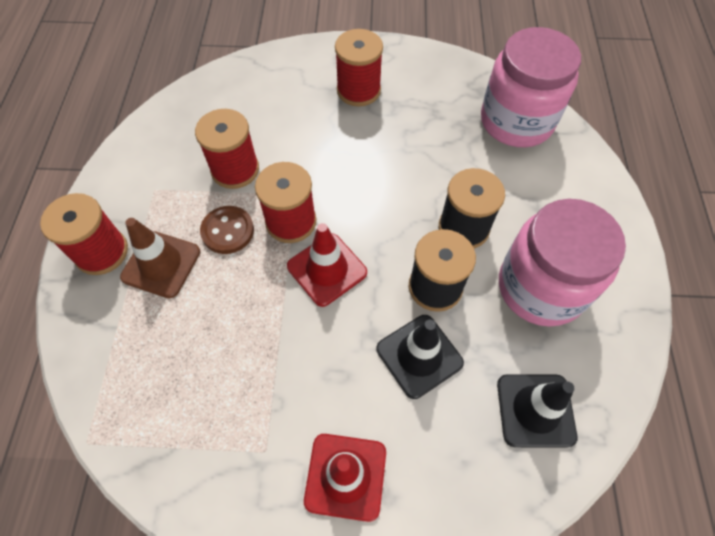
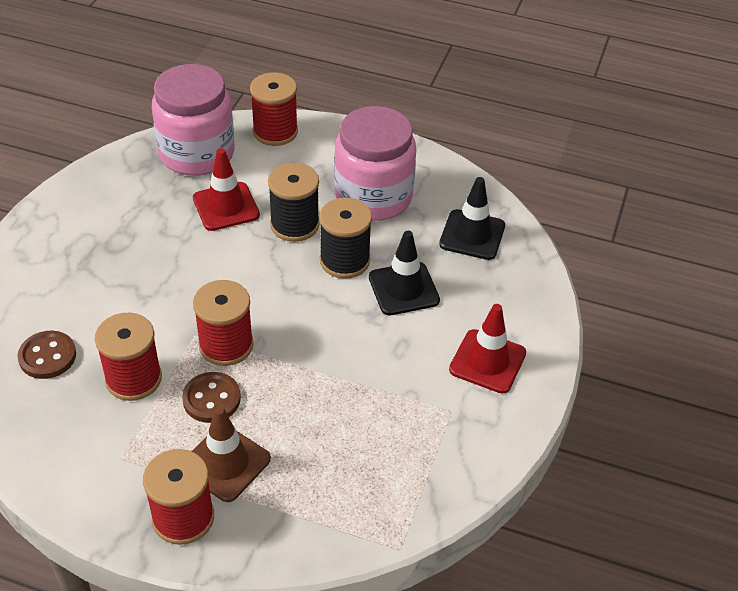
camera: 75 degrees left, 15 degrees down
red traffic cone [287,223,367,307] -> red traffic cone moved to [193,148,260,231]
red spool [335,29,383,107] -> red spool moved to [250,72,298,146]
none -> brown button [18,331,76,379]

